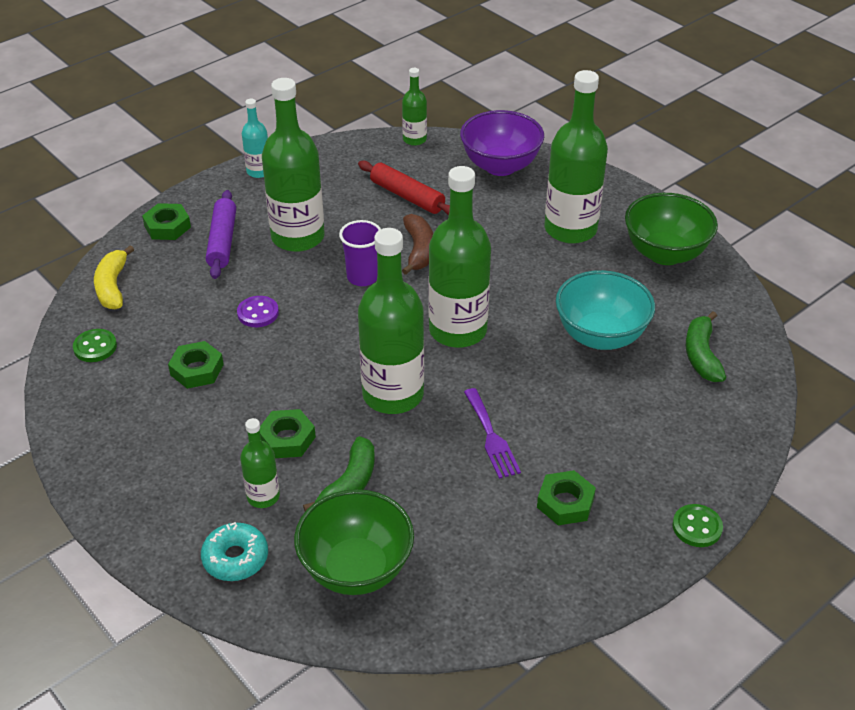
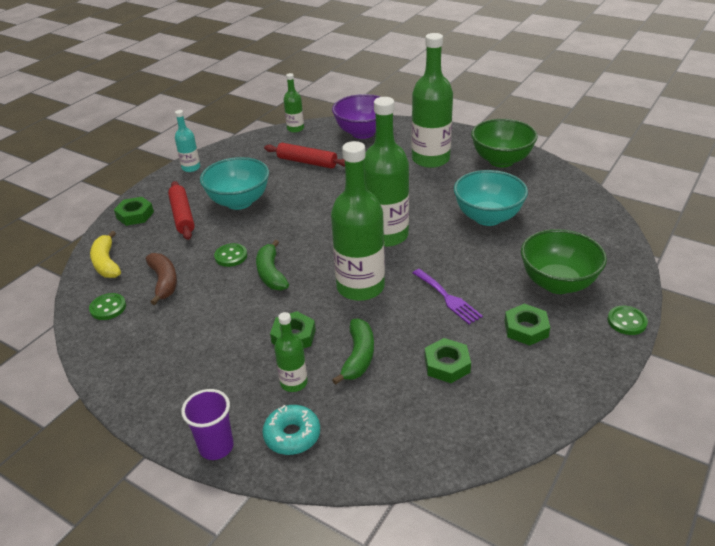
camera: 15 degrees left, 5 degrees down
green nut [168,341,224,389] -> green nut moved to [424,338,471,383]
purple rolling pin [206,190,236,279] -> red rolling pin [168,181,195,240]
purple button [237,296,279,327] -> green button [214,243,247,267]
green bottle [262,78,325,252] -> turquoise bowl [200,157,269,210]
green bowl [294,489,414,595] -> green bowl moved to [521,229,607,294]
purple cup [339,220,381,286] -> purple cup moved to [181,389,234,460]
brown banana [402,214,433,275] -> brown banana moved to [146,253,177,305]
green banana [686,311,726,382] -> green banana moved to [256,240,289,290]

